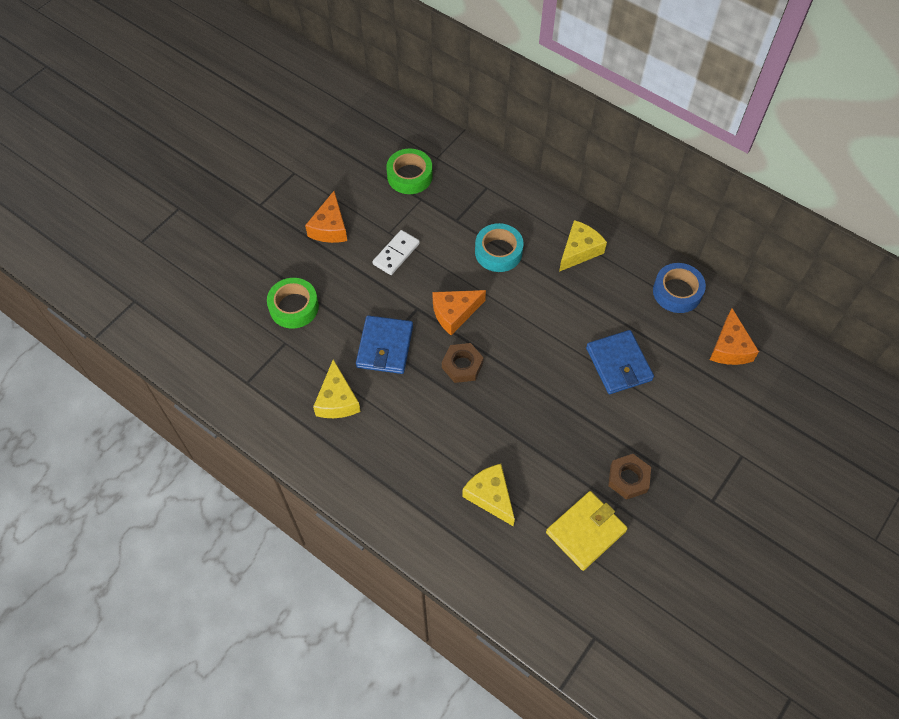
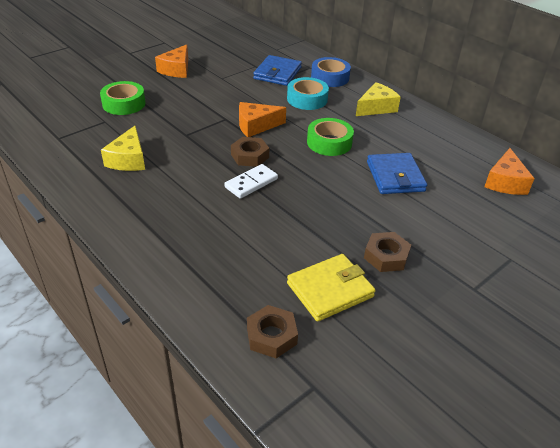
camera: 10 degrees right, 20 degrees down
blue wallet [356,315,413,374] -> blue wallet moved to [253,55,302,86]
white domino [372,230,420,275] -> white domino moved to [224,164,278,199]
green tape [386,149,433,194] -> green tape moved to [307,118,354,156]
yellow cheese [462,464,515,526] -> none
blue tape [653,263,706,313] -> blue tape moved to [311,57,351,87]
none -> brown nut [247,305,298,358]

